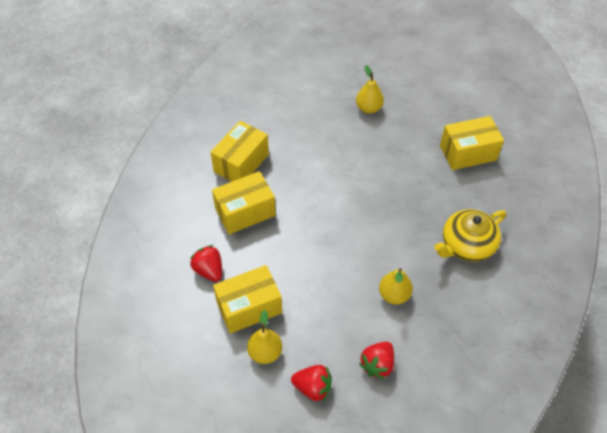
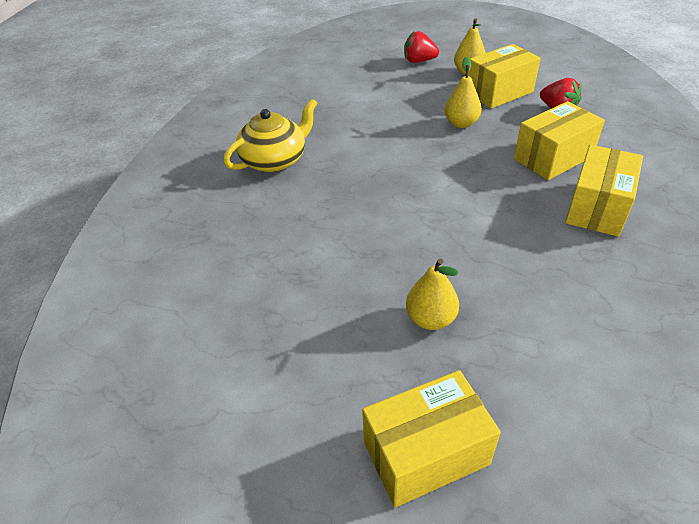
camera: 175 degrees right, 10 degrees down
red strawberry [359,342,394,379] -> none
yellow pear [379,268,413,305] -> yellow pear moved to [445,56,482,128]
yellow box [440,116,504,170] -> yellow box moved to [362,370,501,507]

